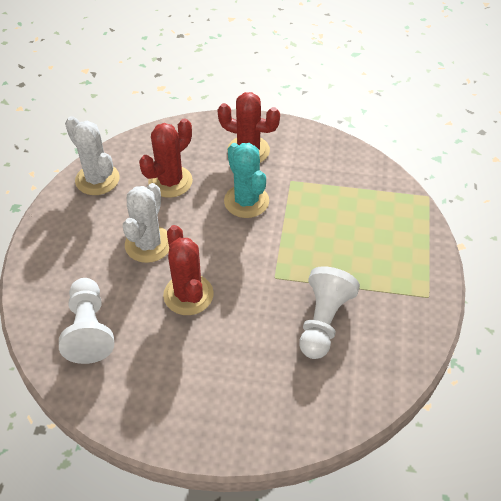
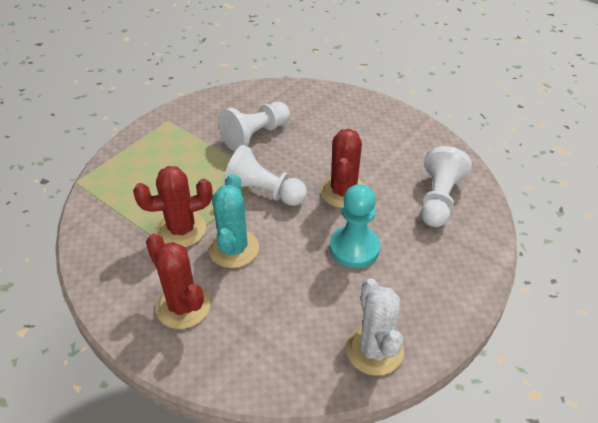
camera: 150 degrees left, 5 degrees down
white cactus [123,183,169,263] -> turquoise pawn [330,184,380,268]
red cactus [139,118,193,198] -> red cactus moved to [133,166,213,247]
none -> white pawn [223,145,307,206]

